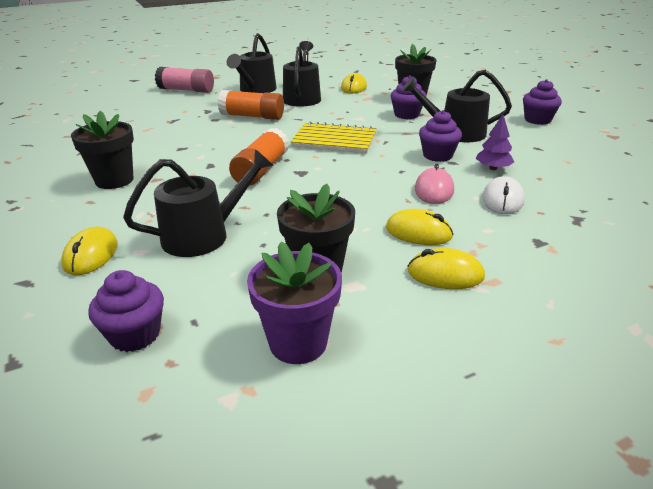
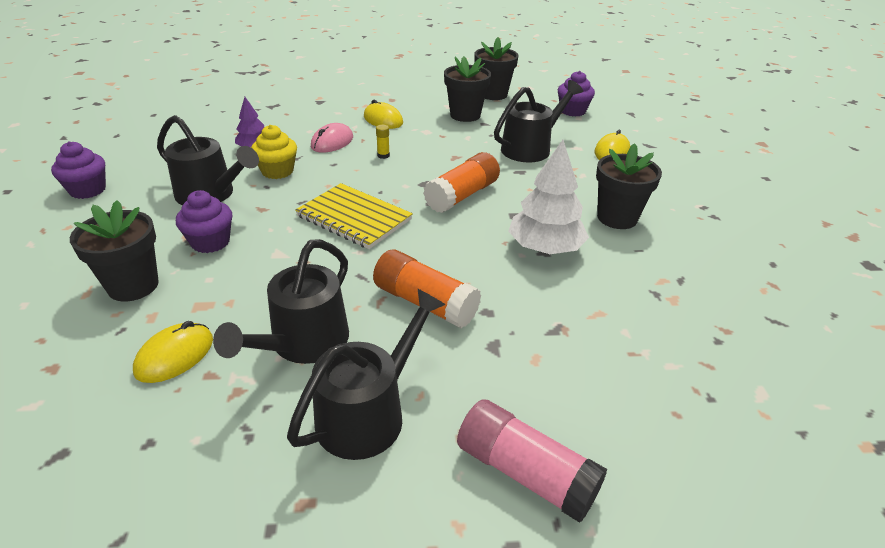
camera: 160 degrees left, 5 degrees up
black watering can [123,149,274,257] -> black watering can turned 150 degrees clockwise [494,80,583,163]
purple flower pot [247,241,342,364] -> black flower pot [474,37,519,100]
yellow mouse [408,248,485,289] -> none
purple cupcake [419,110,462,162] -> yellow cupcake [251,125,297,179]
white mouse [482,176,525,214] -> none
none -> yellow glue stick [376,125,390,159]
none -> white tree [508,140,589,254]

